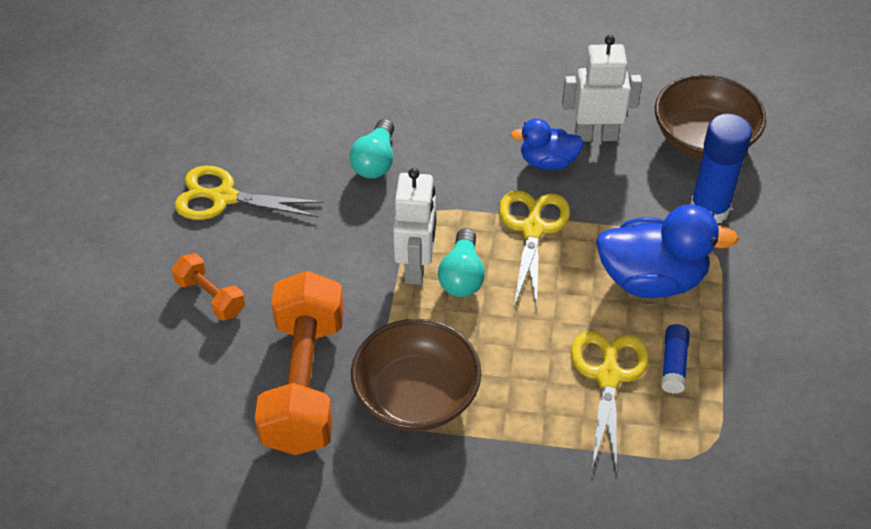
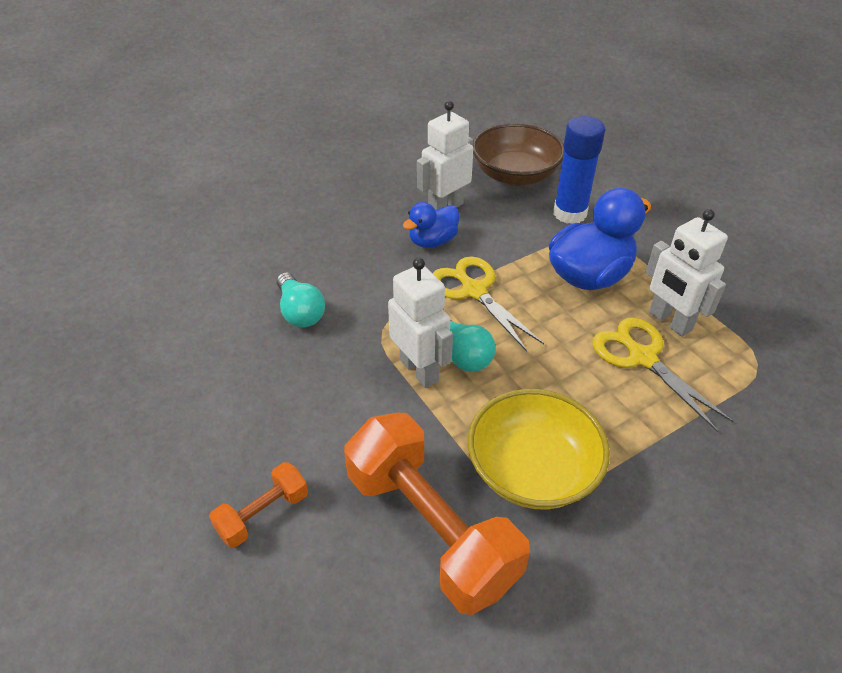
camera: 40 degrees left, 5 degrees down
orange dumbbell [172,253,245,321] -> orange dumbbell turned 45 degrees counterclockwise [209,462,308,548]
yellow scissors [174,166,324,220] -> none
brown bowl [351,319,481,431] -> yellow bowl [468,389,610,510]
blue glue stick [661,324,690,394] -> white robot [646,209,728,337]

